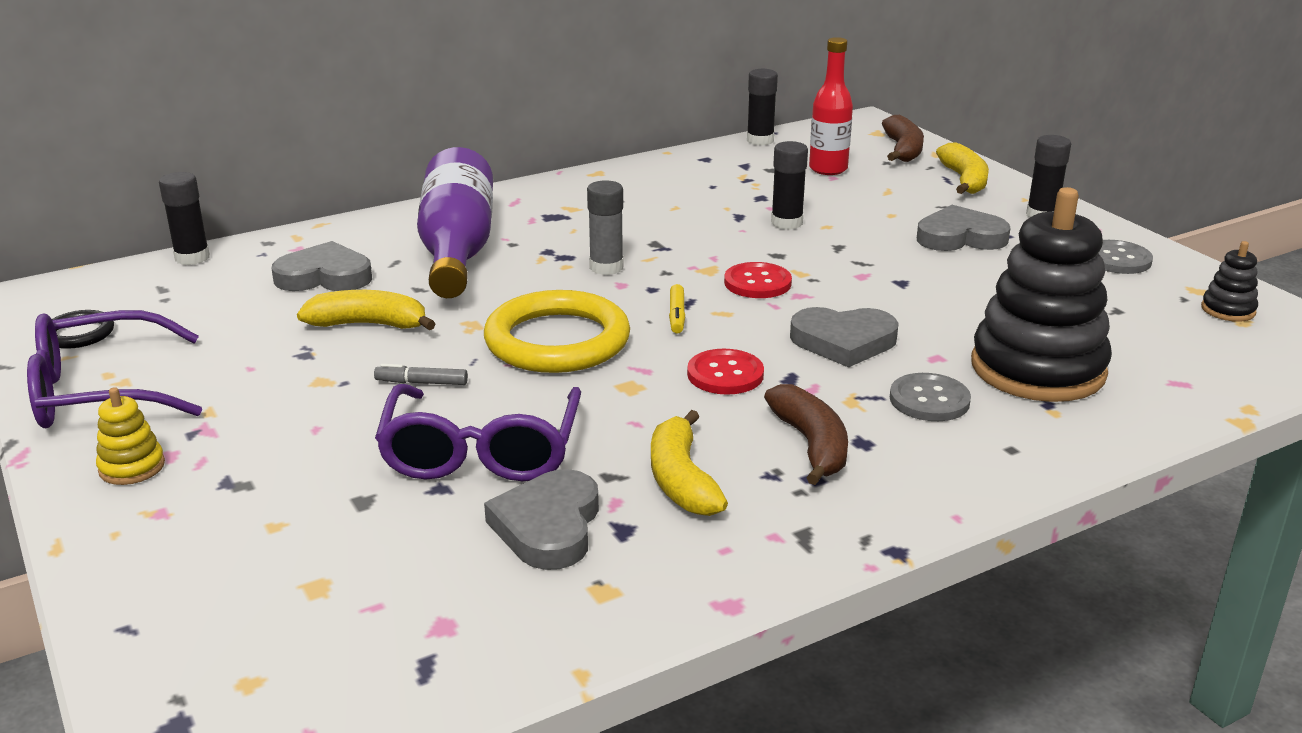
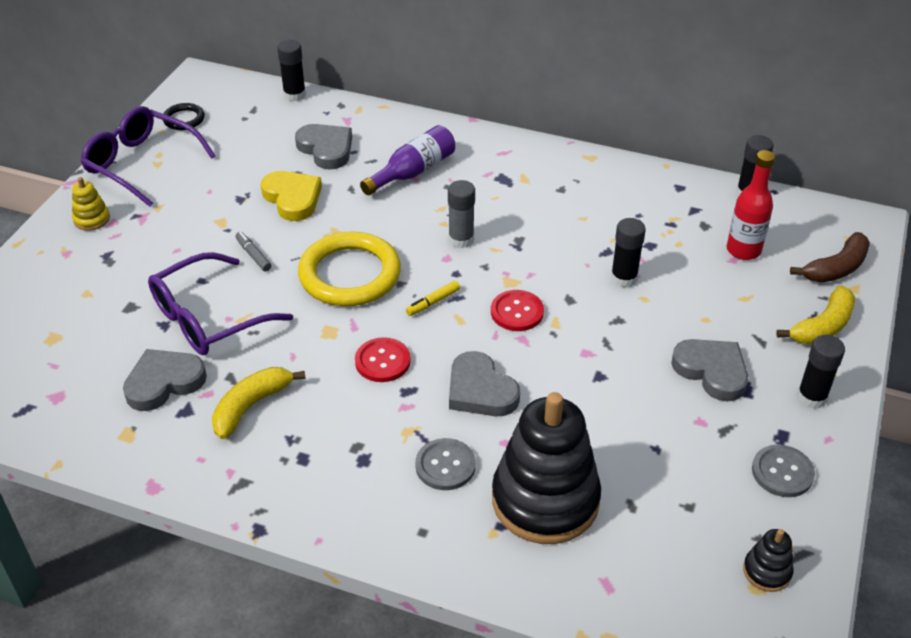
camera: 50 degrees right, 15 degrees up
yellow banana [297,290,436,330] -> yellow heart [261,171,322,221]
purple bottle [417,147,493,298] -> purple bottle [360,125,455,195], size x0.63
brown banana [764,384,848,485] -> none

